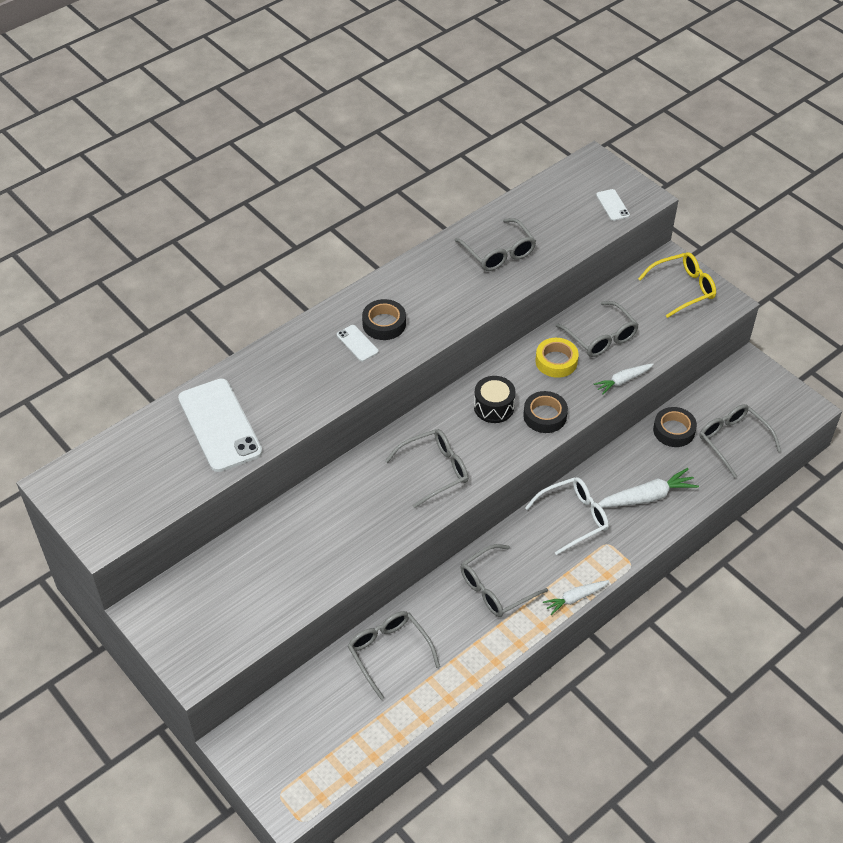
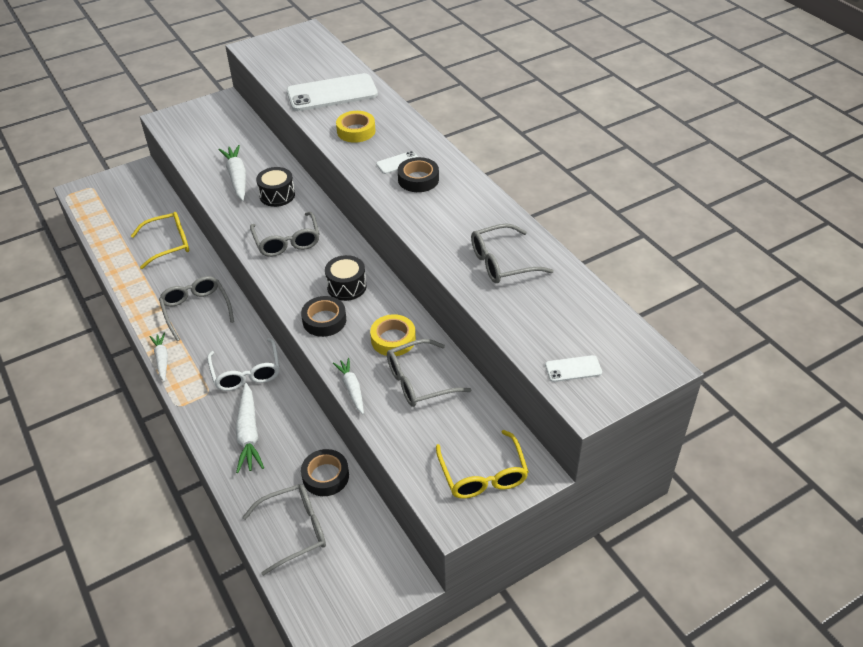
camera: 100 degrees right, 5 degrees down
grey glasses [348,611,440,700] -> yellow glasses [131,212,189,269]
none -> white carrot [219,145,246,201]
none -> black drum [256,167,295,207]
none -> yellow tape [336,111,375,143]

